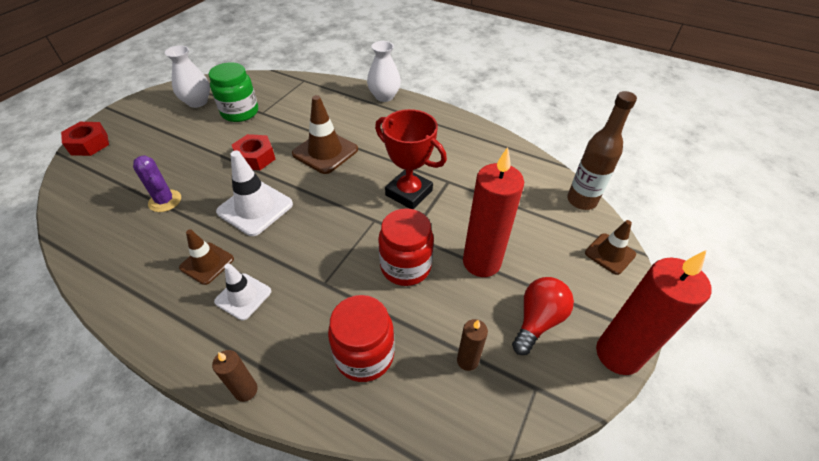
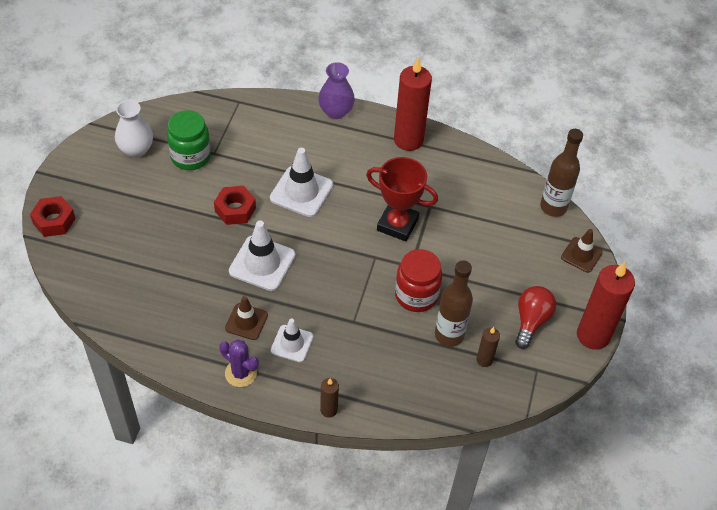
camera: 15 degrees left, 5 degrees up
purple cactus [133,155,181,212] -> purple cactus moved to [219,339,259,387]
brown traffic cone [292,95,358,174] -> white traffic cone [270,148,333,217]
red jar [328,295,394,382] -> none
white vase [367,41,401,102] -> purple vase [318,62,355,119]
red candle [463,147,524,277] -> red candle moved to [394,58,432,151]
none -> brown bottle [435,260,473,347]

